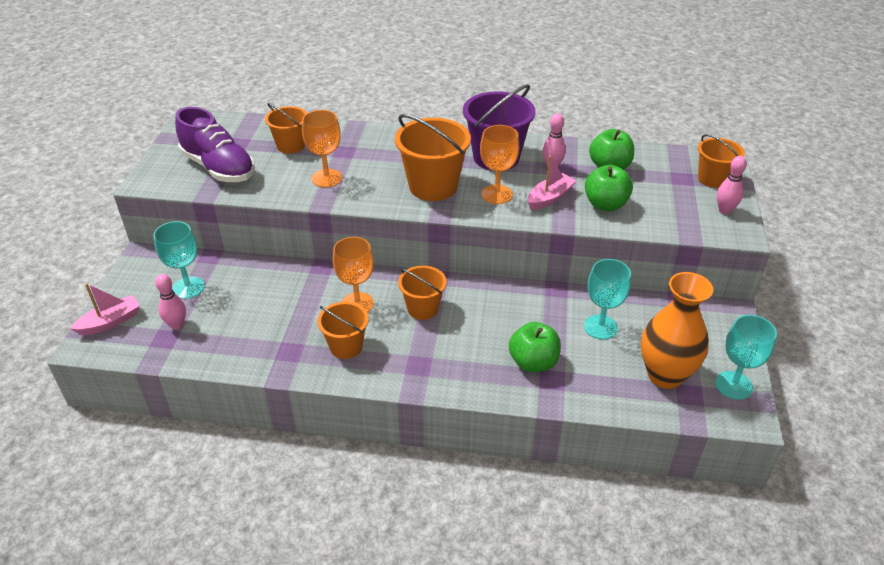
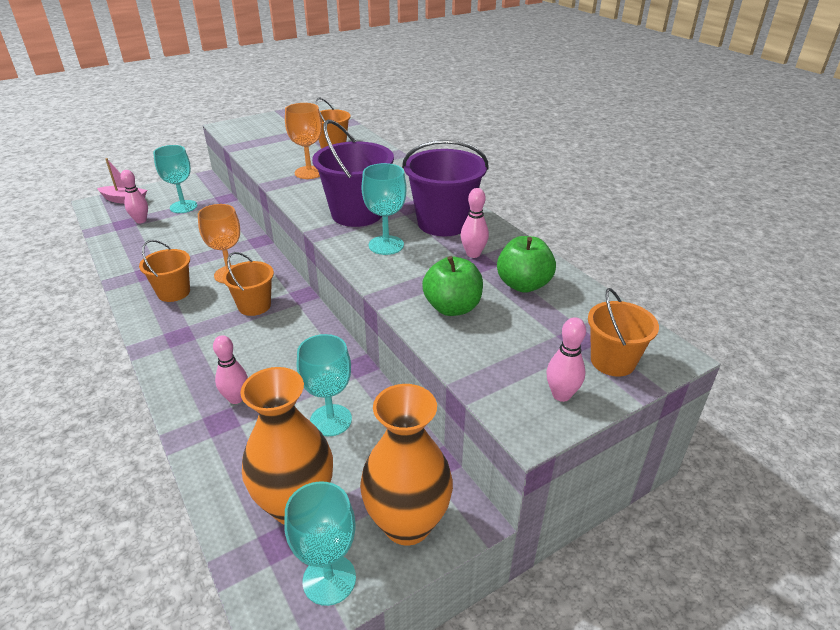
camera: 50 degrees right, 5 degrees down
purple shoe [175,107,255,182] -> none
orange bucket [395,114,471,201] -> purple bucket [312,120,394,227]
orange goblet [480,125,519,204] -> turquoise goblet [362,163,407,255]
green apple [509,322,561,372] -> pink bowling pin [213,335,248,404]
pink boat [528,155,576,210] -> none
none -> orange vase [360,384,453,545]

